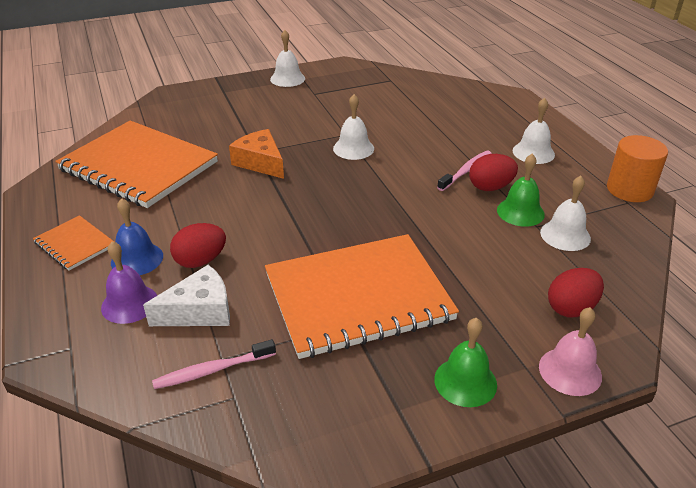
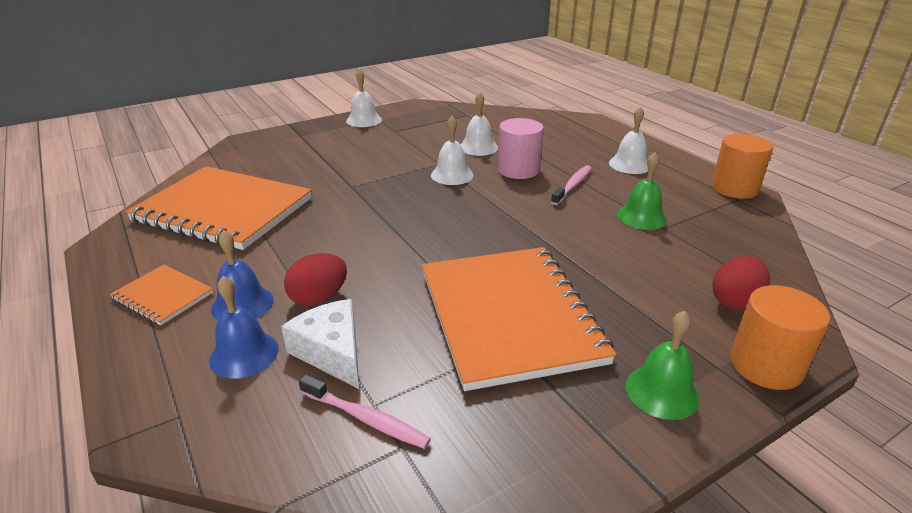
camera: 10 degrees left, 5 degrees down
purple bell [101,241,157,324] -> blue bell [209,276,278,379]
white cheese [143,265,230,326] -> white cheese turned 90 degrees counterclockwise [281,299,359,389]
pink toothbrush [152,339,276,389] -> pink toothbrush turned 120 degrees counterclockwise [299,374,431,449]
orange cheese [229,129,284,179] -> none
orange notebook [265,234,459,359] -> orange notebook turned 75 degrees counterclockwise [422,247,616,391]
red egg [469,154,518,191] -> none
pink bell [539,307,602,396] -> orange cylinder [730,285,830,390]
white bell [540,176,591,251] -> white bell moved to [461,92,498,156]
none -> pink cylinder [498,118,544,179]

